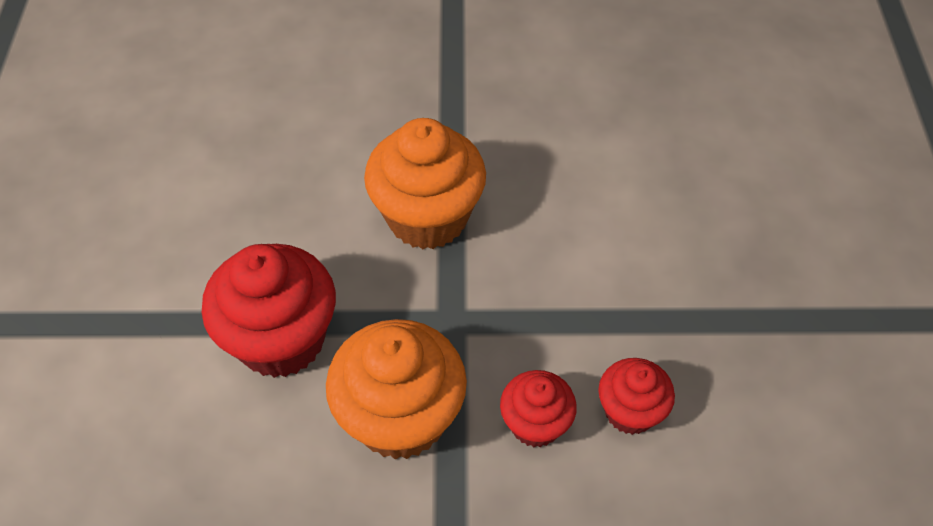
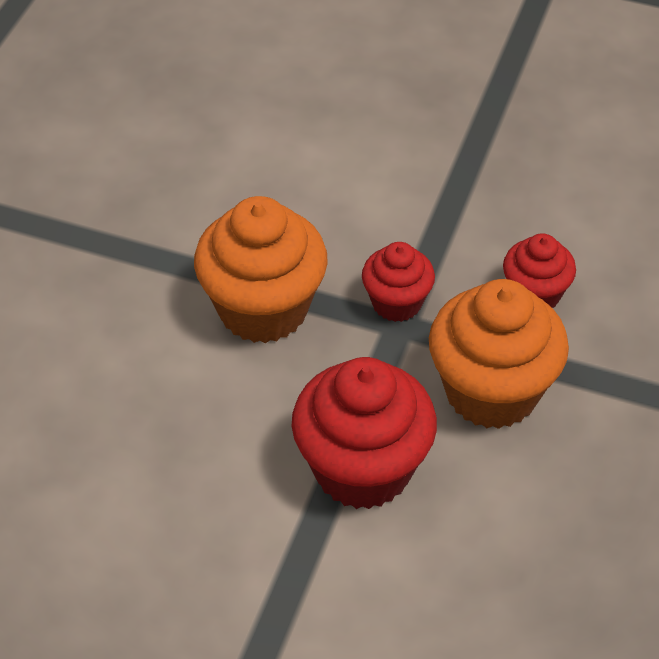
camera: 70 degrees left, 5 degrees down
red cupcake [598,358,675,435] -> red cupcake moved to [362,242,435,322]

